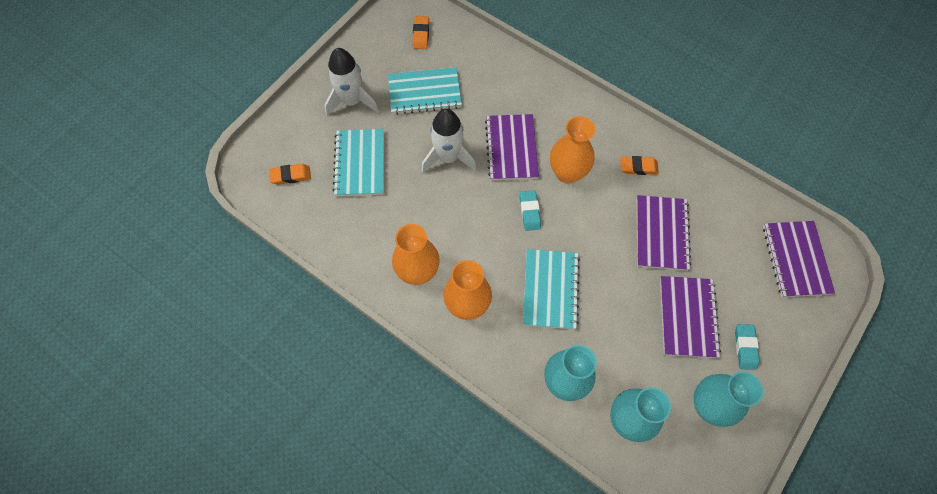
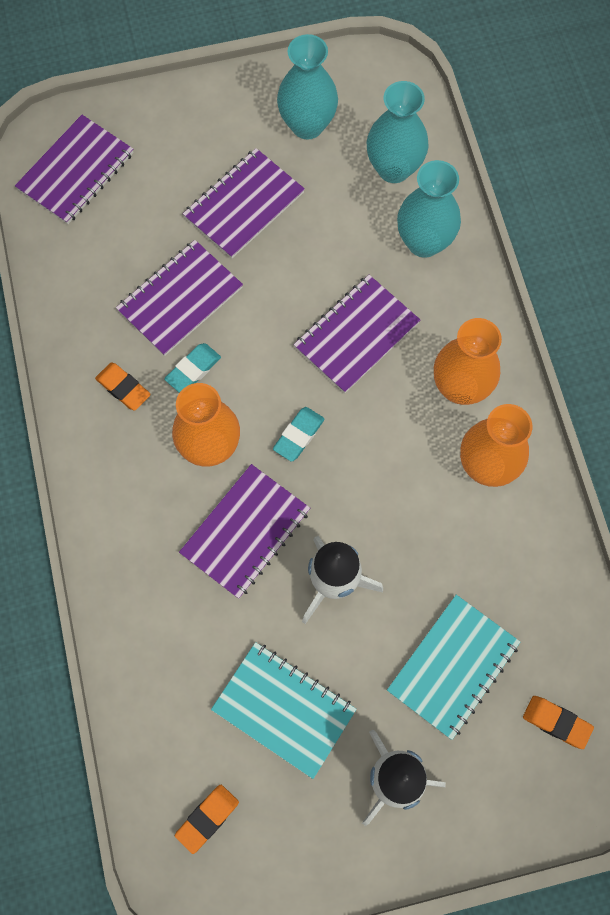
camera: 140 degrees left, 5 degrees up
turquoise notebook [523,249,580,330] -> purple notebook [294,275,420,393]
turquoise eraser [735,324,759,370] -> turquoise eraser moved to [164,343,221,393]

